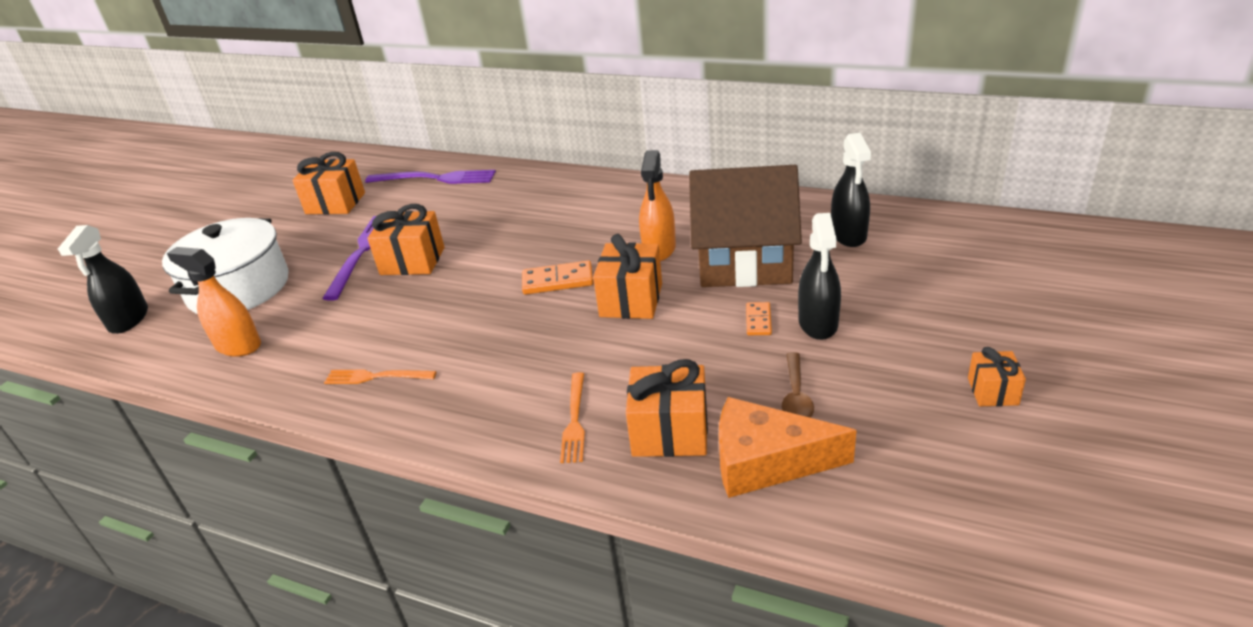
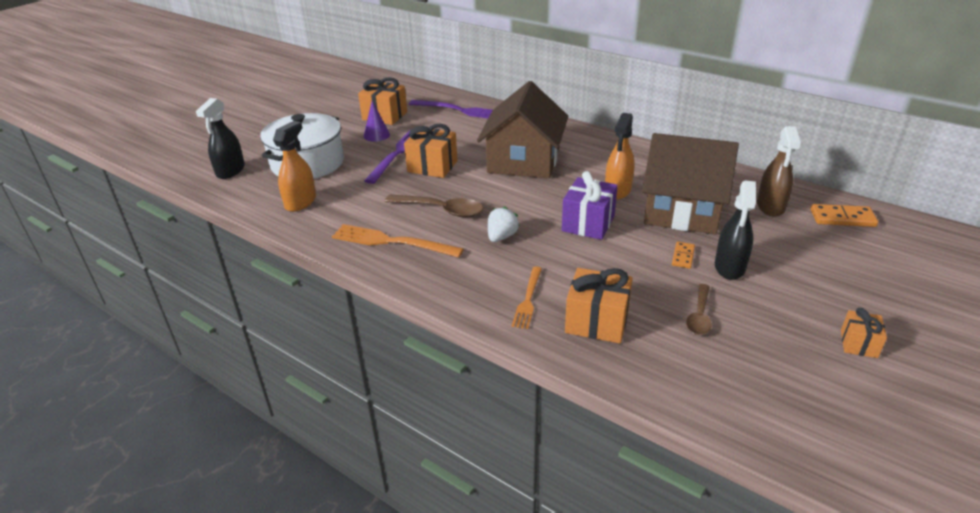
camera: 10 degrees right, 0 degrees up
orange spray bottle [167,247,261,357] -> orange spray bottle turned 75 degrees clockwise [273,121,316,212]
orange fork [324,370,437,384] -> orange fork [332,224,464,258], size x1.64
orange domino [522,260,593,295] -> orange domino moved to [811,204,878,227]
orange gift [593,234,662,319] -> purple gift [562,171,618,240]
orange cheese [719,397,857,498] -> none
black spray bottle [831,133,871,247] -> brown spray bottle [757,126,801,217]
none -> purple cone [364,101,390,142]
none -> brown spoon [385,195,483,217]
none -> brown house [477,81,568,179]
none -> white strawberry [488,206,520,242]

